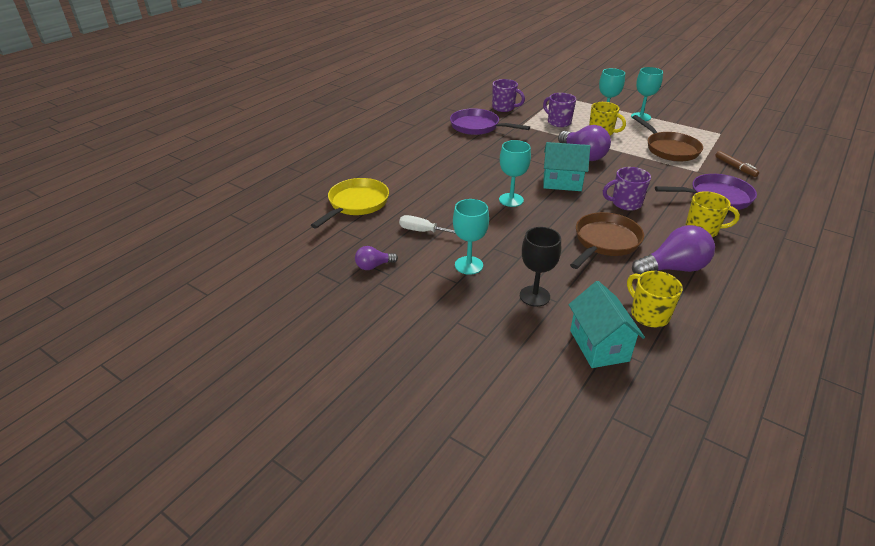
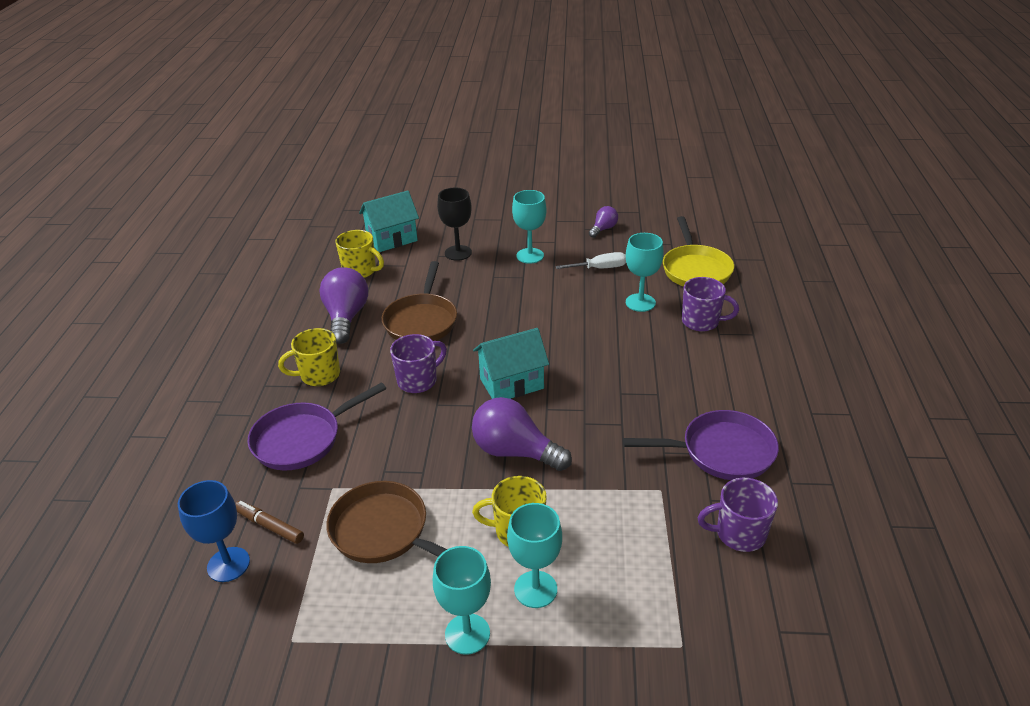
camera: 150 degrees right, 0 degrees up
turquoise goblet [499,140,531,207] -> turquoise goblet moved to [626,233,664,312]
purple mug [543,93,576,127] -> purple mug moved to [682,277,739,332]
turquoise house [569,281,645,368] -> turquoise house turned 75 degrees counterclockwise [359,190,419,252]
purple light bulb [632,225,715,274] -> purple light bulb turned 135 degrees clockwise [319,267,368,344]
none -> blue goblet [178,480,250,582]

